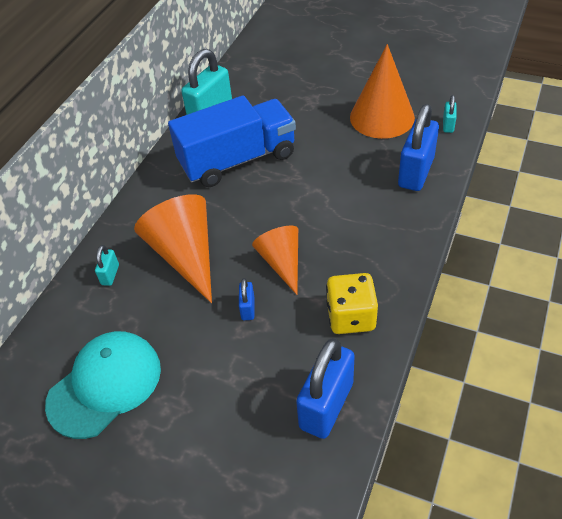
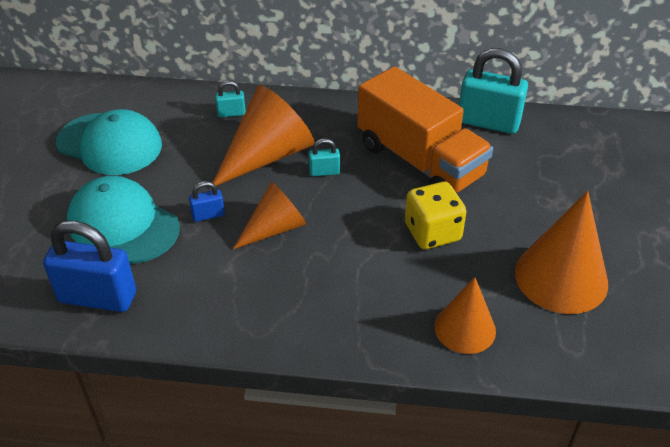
camera: 70 degrees right, 5 degrees down
blue truck [168,96,296,187] -> orange truck [358,66,493,193]
yellow dice [326,273,378,334] -> yellow dice moved to [405,182,466,250]
blue padlock [398,104,439,191] -> orange cone [435,277,496,354]
turquoise padlock [443,95,457,133] -> turquoise padlock moved to [309,139,340,176]
none -> turquoise cap [67,176,180,264]

